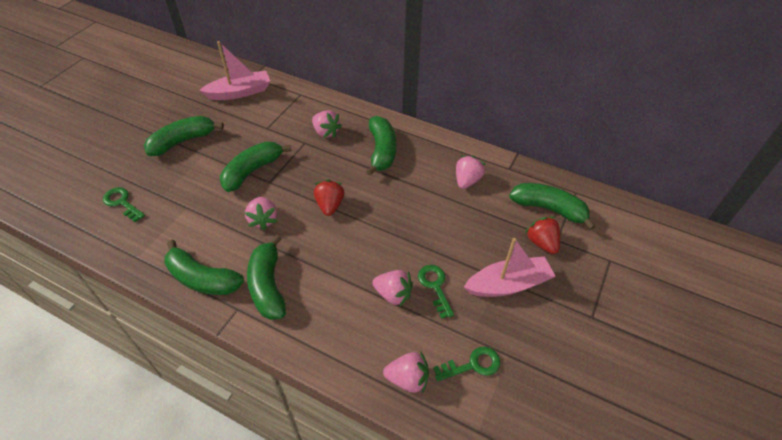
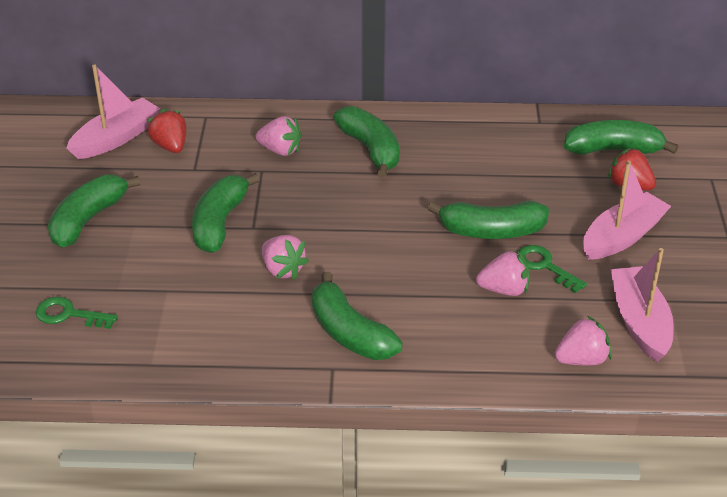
camera: 25 degrees left, 10 degrees down
green banana [164,240,244,295] -> green banana moved to [427,201,549,239]
red strawberry [314,179,344,216] -> red strawberry moved to [147,109,186,153]
green key [433,347,500,381] -> pink boat [611,248,674,362]
pink strawberry [456,155,486,189] -> none

